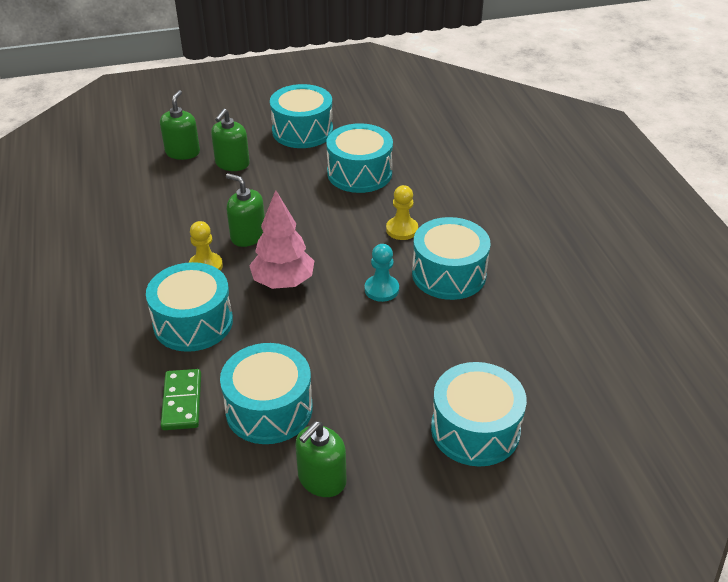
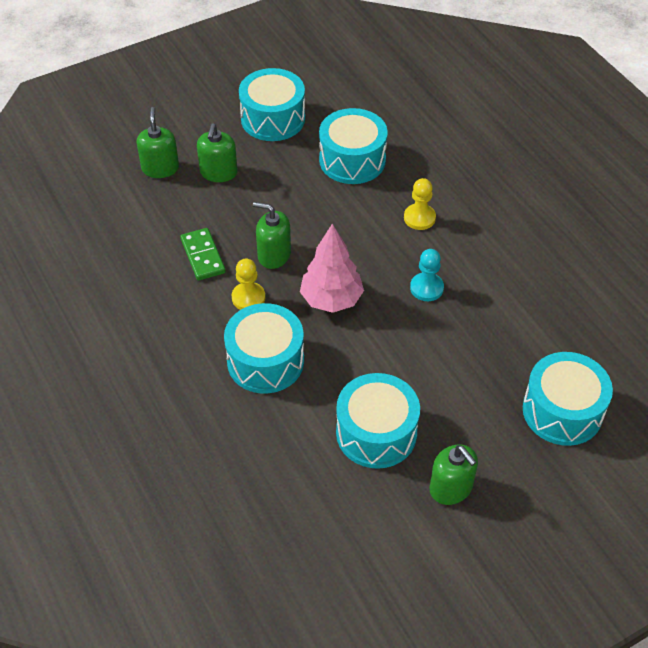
camera: 15 degrees left, 10 degrees up
green domino [161,369,201,430] -> green domino moved to [180,228,226,281]
green soap dispenser [295,421,346,497] -> green soap dispenser turned 60 degrees counterclockwise [430,445,478,505]
turquoise drum [412,217,490,300] -> none

